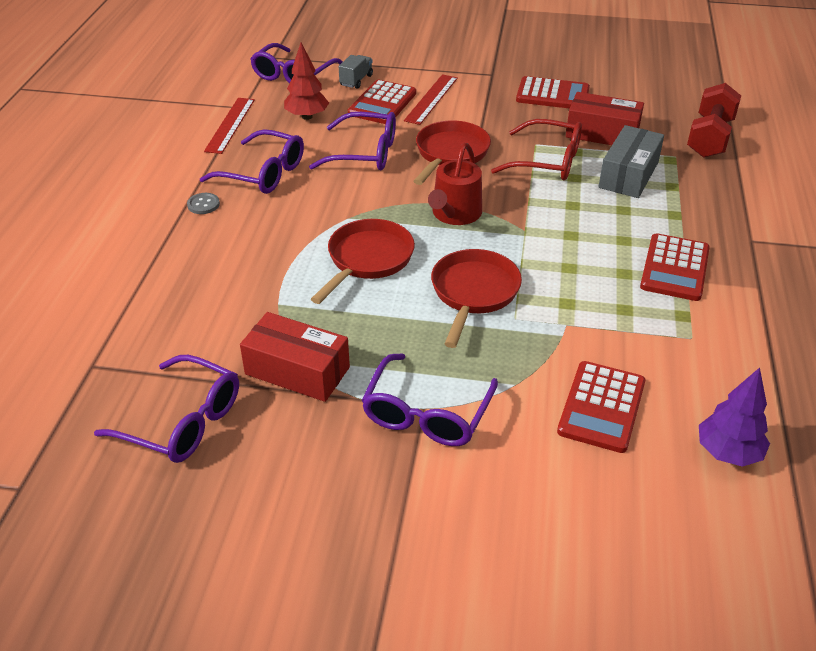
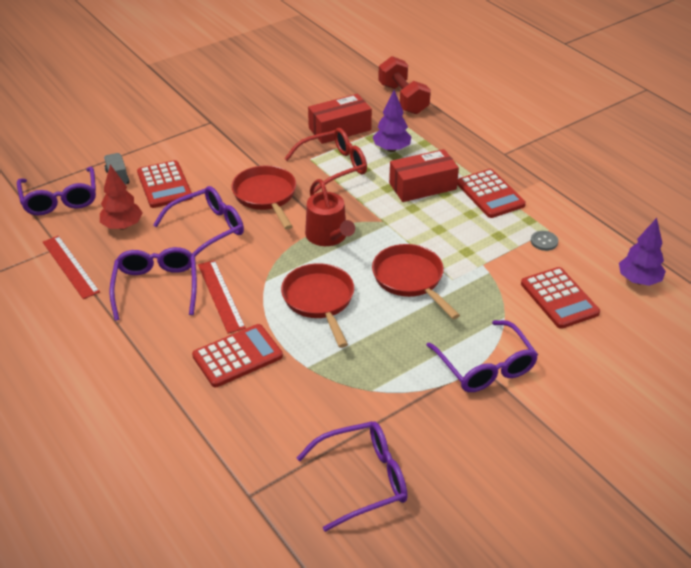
camera: 45 degrees left, 0 degrees up
grey button [187,193,220,214] -> grey button moved to [531,231,558,251]
purple glasses [200,129,304,194] -> purple glasses turned 75 degrees counterclockwise [109,247,197,321]
red box [240,312,350,402] -> red box moved to [389,149,459,202]
red ruler [404,74,458,125] -> red ruler moved to [198,260,246,334]
red calculator [516,76,590,109] -> red calculator moved to [192,324,283,387]
grey box [599,125,664,198] -> purple tree [373,90,411,152]

